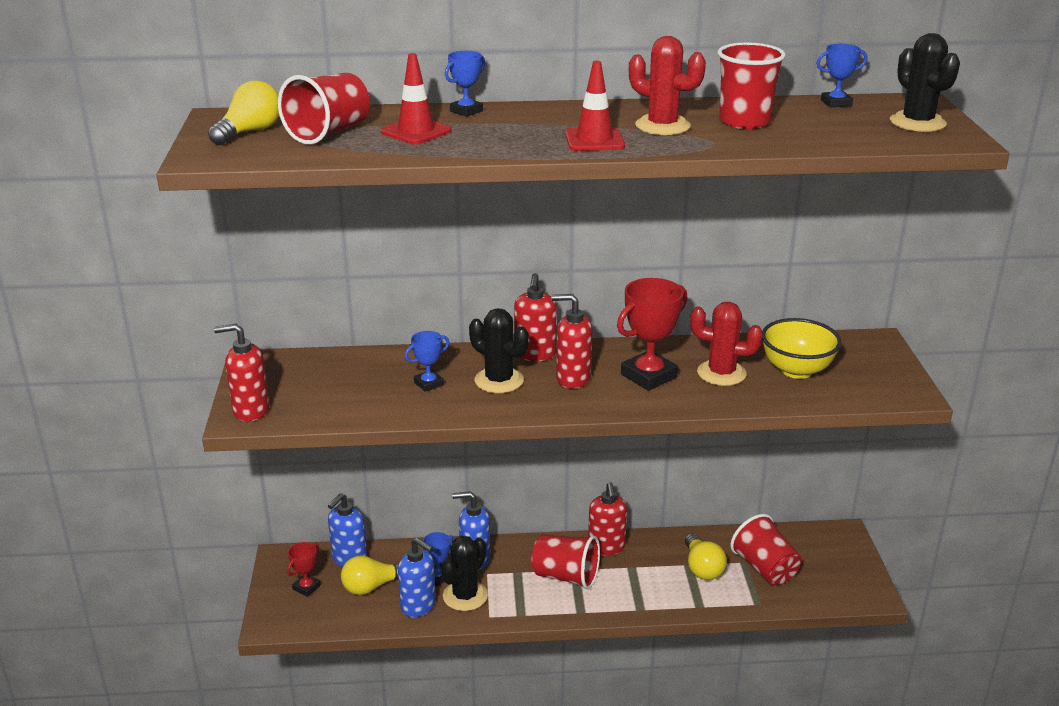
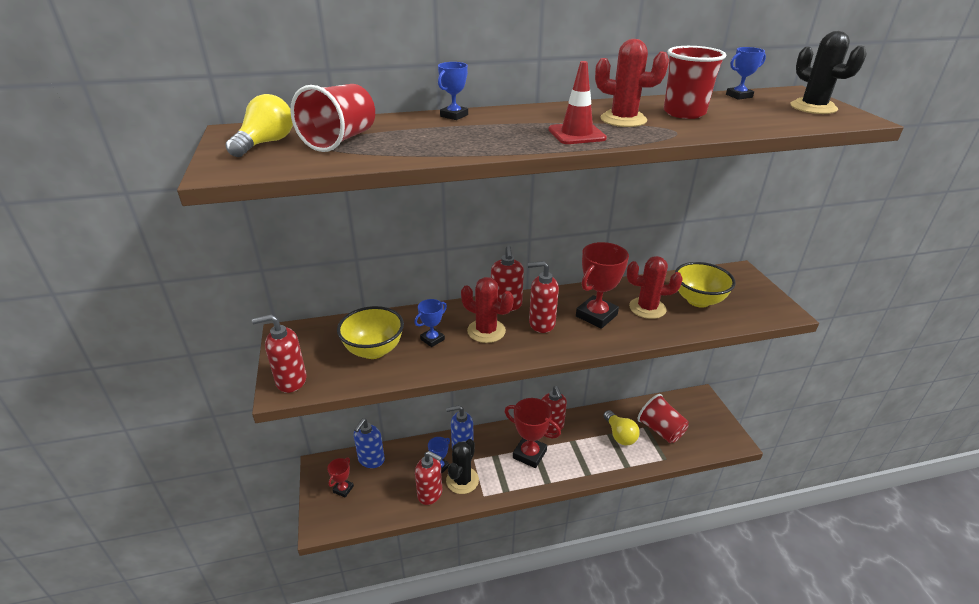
camera: 10 degrees left, 5 degrees up
yellow light bulb [341,555,398,595] -> none
red traffic cone [381,53,452,144] -> none
blue soap dispenser [398,537,436,617] -> red soap dispenser [415,451,442,505]
black cactus [469,308,529,393] -> red cactus [461,277,514,343]
red cup [532,534,600,589] -> red trophy [505,398,561,468]
none -> yellow bowl [337,306,404,359]

